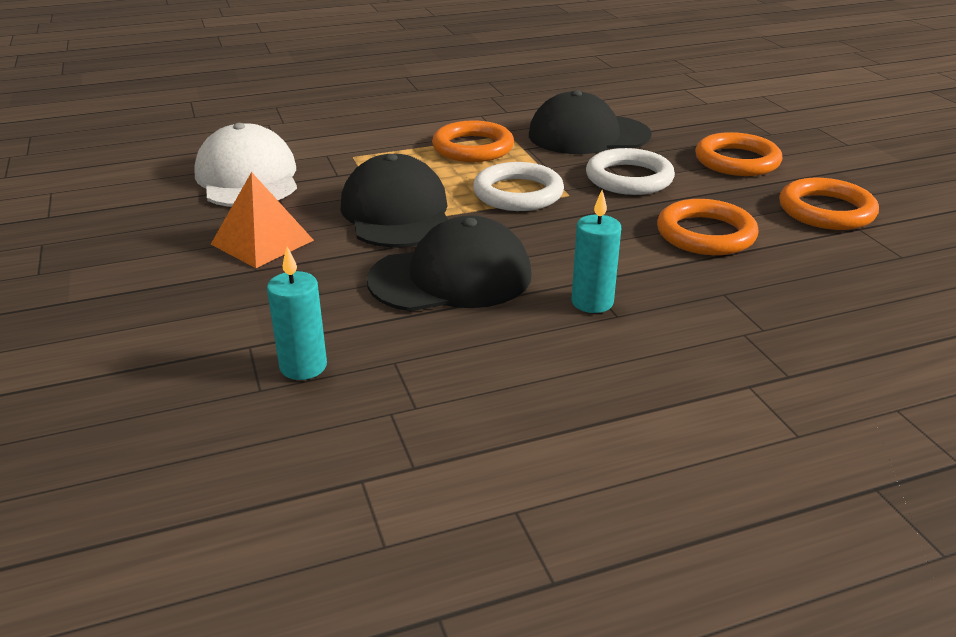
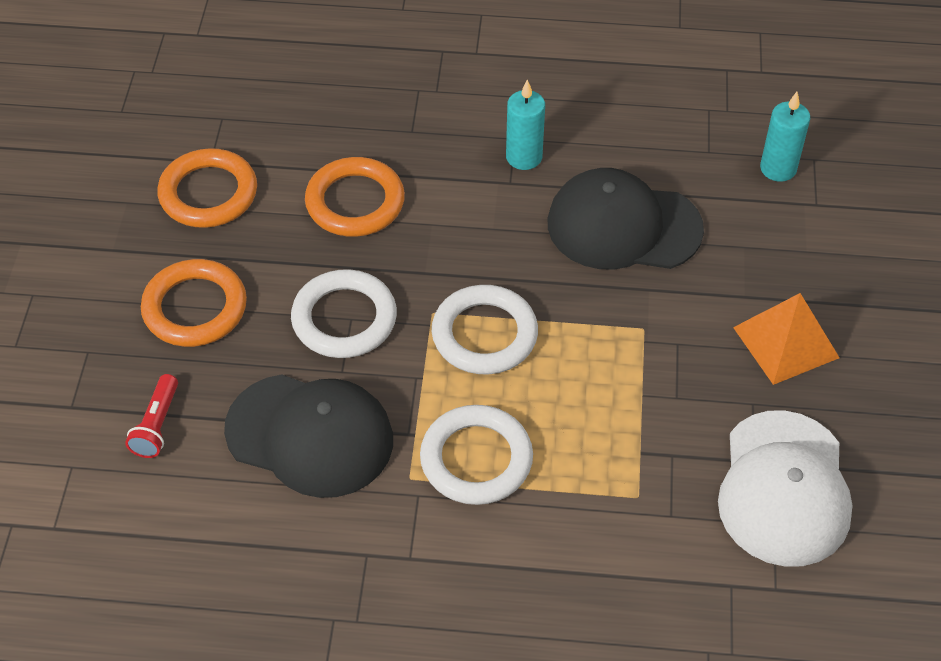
camera: 155 degrees left, 20 degrees up
black cap [340,154,448,248] -> none
orange ring [432,120,514,162] -> white ring [420,405,533,505]
none -> red flashlight [125,374,178,458]

